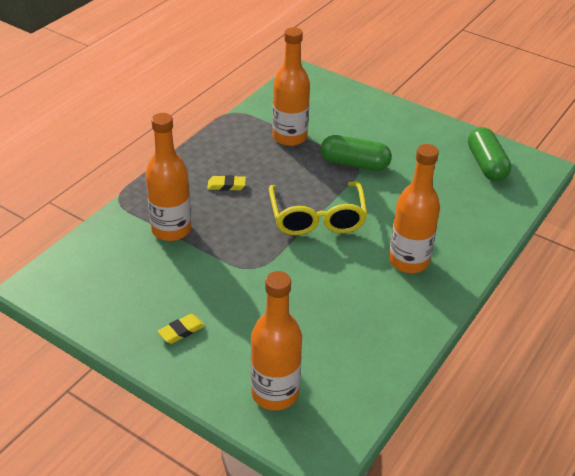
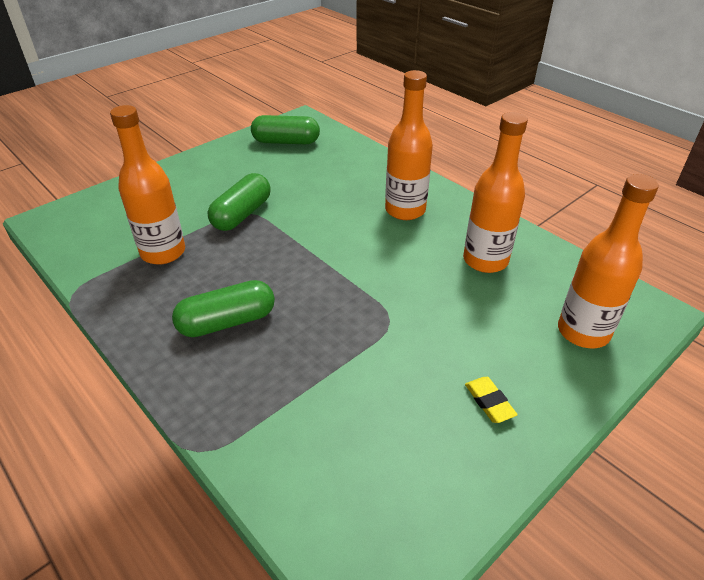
camera: 75 degrees left, 0 degrees up
orange bottle [145,113,191,241] -> orange bottle moved to [463,112,528,273]
yellow eraser [207,175,246,191] -> green capsule [172,280,275,337]
yellow glasses [269,182,367,235] -> none

